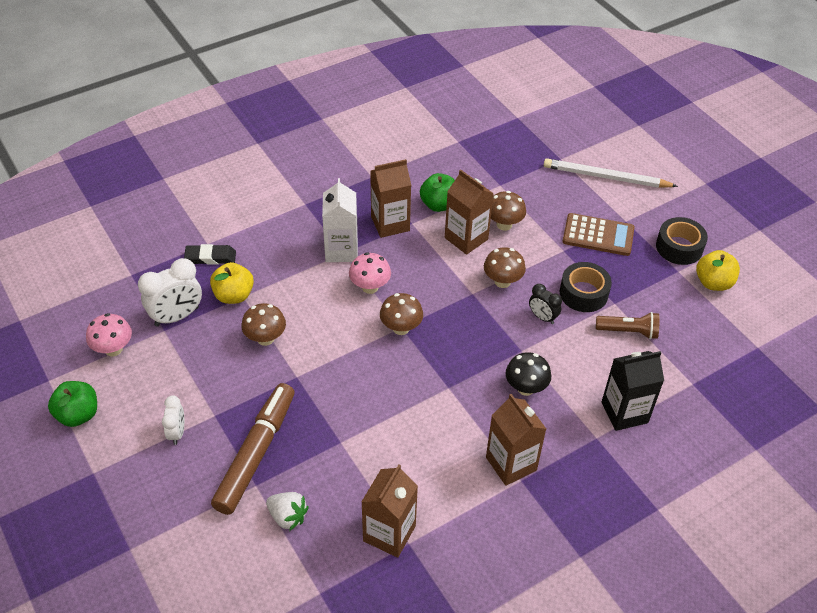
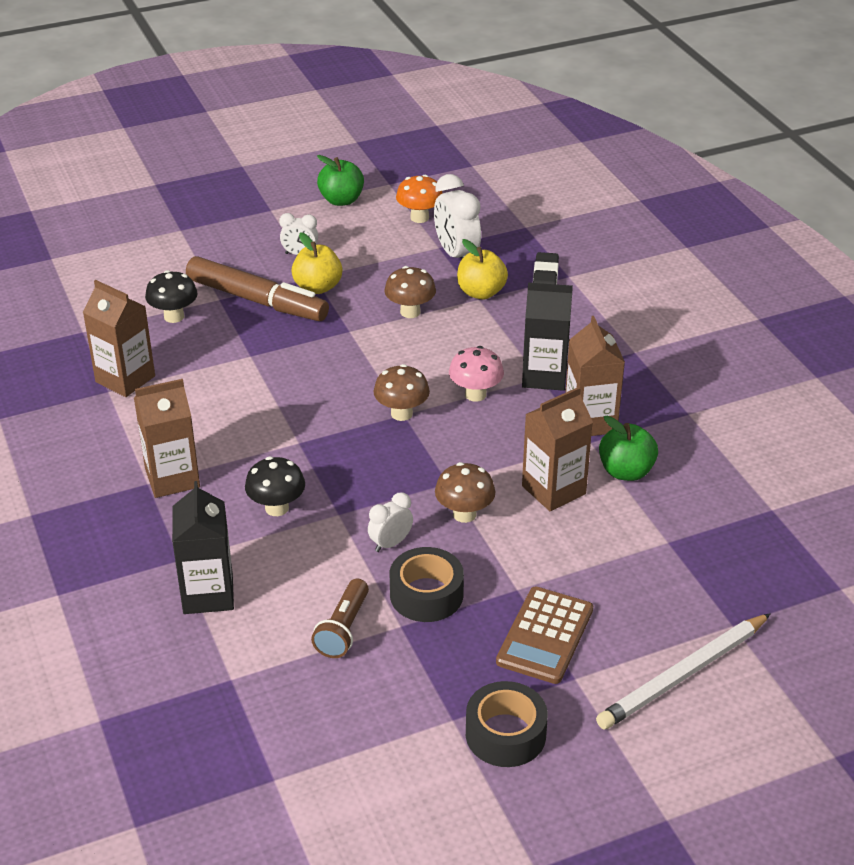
camera: 100 degrees right, 10 degrees down
pink mushroom [86,313,132,356] -> orange mushroom [396,175,442,223]
white strawberry [266,492,309,531] -> black mushroom [145,270,198,323]
white carton [322,178,358,262] -> black carton [522,283,573,391]
brown mushroom [491,191,526,231] -> none
black clock [529,284,562,324] -> white clock [368,492,413,552]
white pencil [544,158,678,188] -> white pencil turned 150 degrees counterclockwise [596,613,771,729]
yellow apple [696,250,740,291] -> yellow apple moved to [291,232,343,294]

